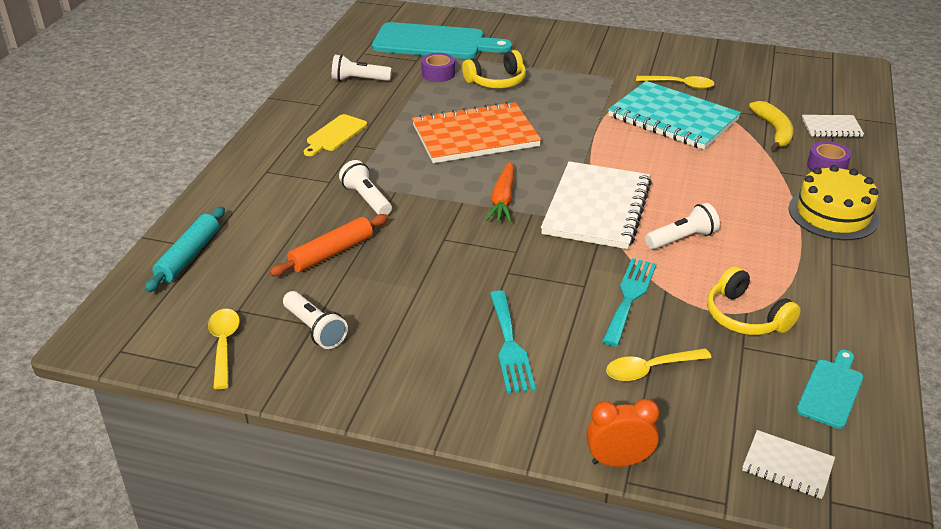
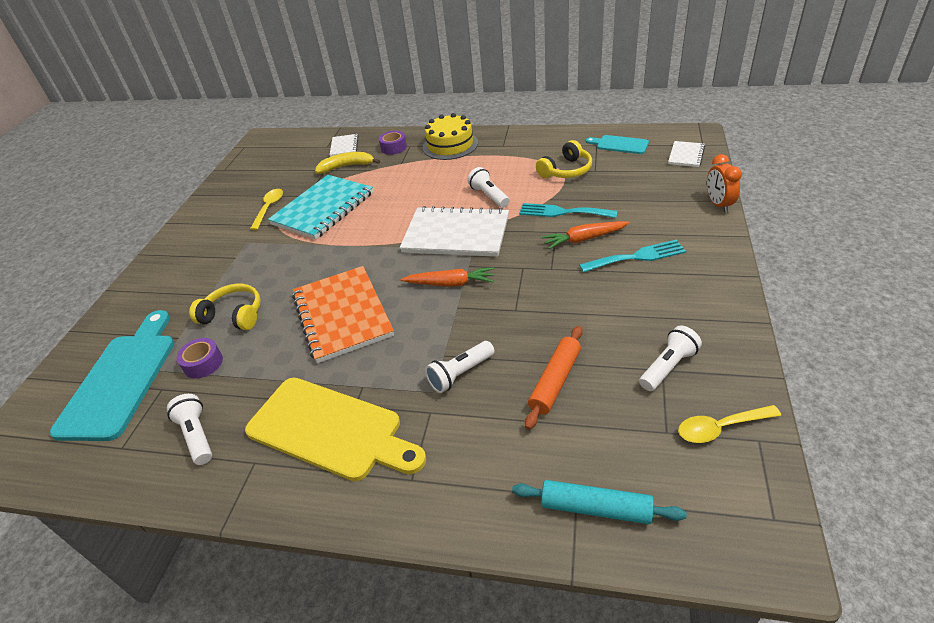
camera: 90 degrees left, 5 degrees up
orange rolling pin [269,214,388,276] -> orange rolling pin turned 75 degrees clockwise [525,326,583,430]
yellow cutting board [304,114,367,156] -> yellow cutting board [245,378,426,481], size x1.98
white flashlight [332,54,392,81] -> white flashlight turned 150 degrees clockwise [167,394,212,465]
yellow headphones [462,50,526,89] -> yellow headphones turned 45 degrees counterclockwise [189,284,261,330]
yellow spoon [606,348,712,382] -> none
none -> orange carrot [542,221,630,249]

